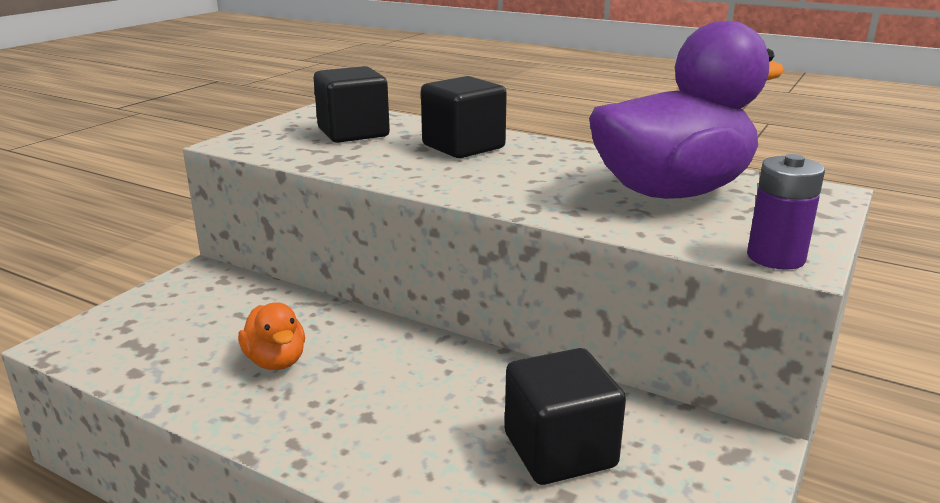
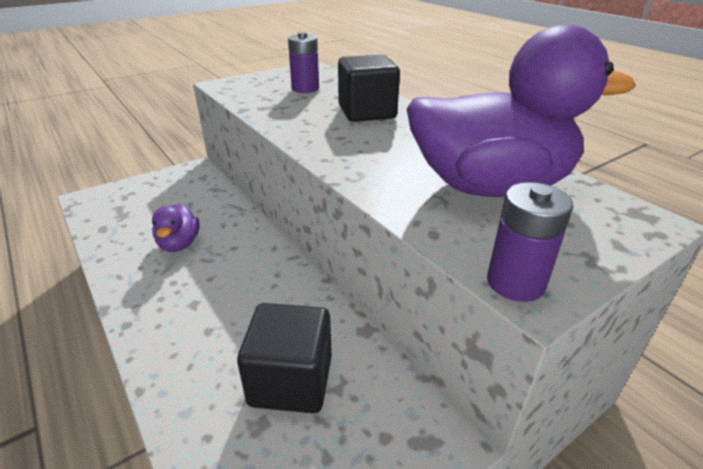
camera: 25 degrees right, 10 degrees up
orange duck [238,302,305,370] -> purple duck [152,203,200,252]
black cube [314,66,390,143] -> purple battery [288,32,319,93]

